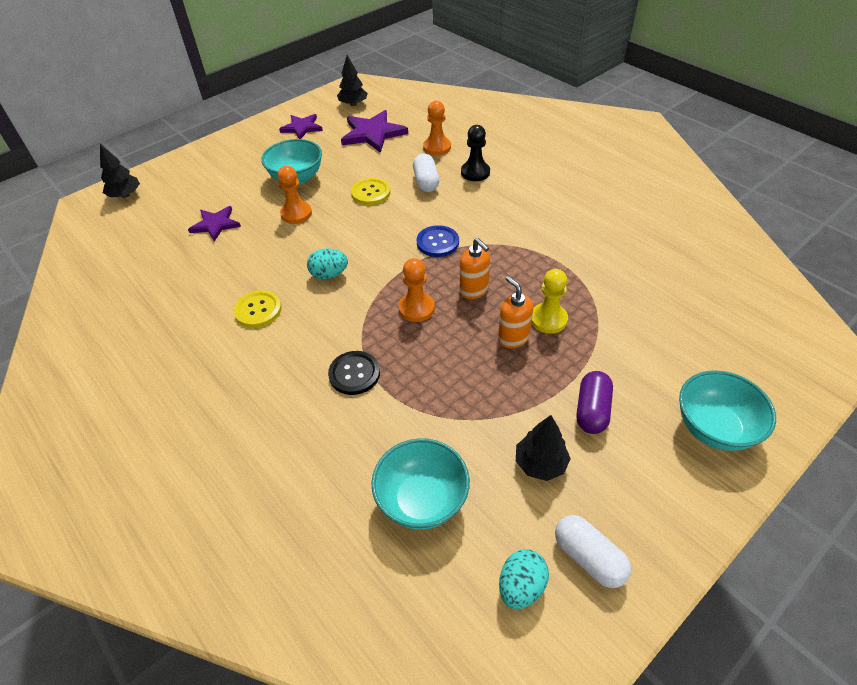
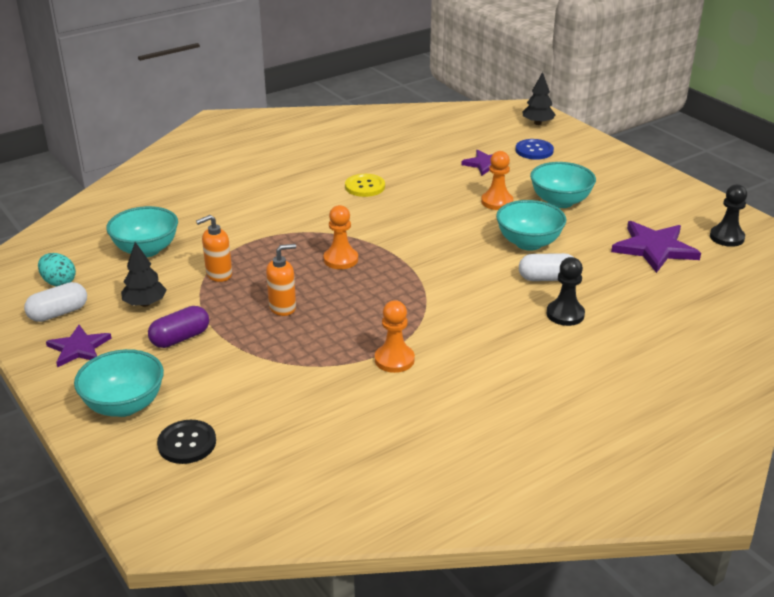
camera: 95 degrees right, 15 degrees down
purple star [279,114,323,139] -> purple star moved to [46,325,111,367]
turquoise egg [307,248,348,279] -> none
black button [328,351,380,395] -> black button moved to [157,420,216,464]
black tree [337,55,368,106] -> black pawn [710,184,747,247]
yellow button [351,178,390,205] -> turquoise bowl [496,200,566,251]
blue button [417,225,459,257] -> blue button moved to [516,139,554,160]
orange pawn [423,101,451,156] -> orange pawn moved to [375,300,415,373]
orange soap dispenser [460,238,490,299] -> orange soap dispenser moved to [196,215,232,282]
yellow pawn [531,269,568,334] -> none
purple capsule [576,371,613,434] -> purple capsule turned 60 degrees counterclockwise [148,306,209,348]

